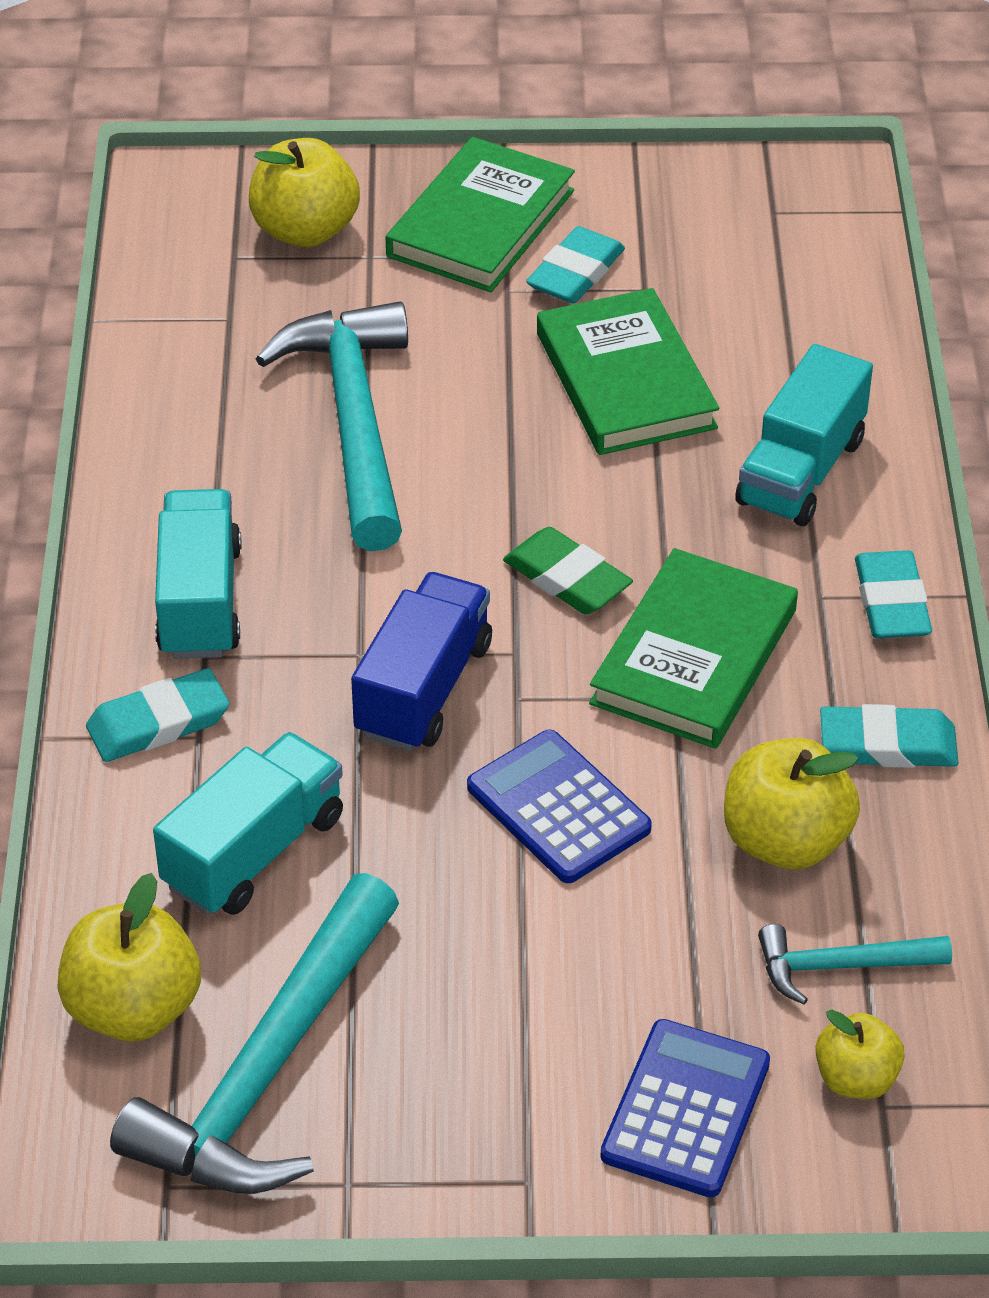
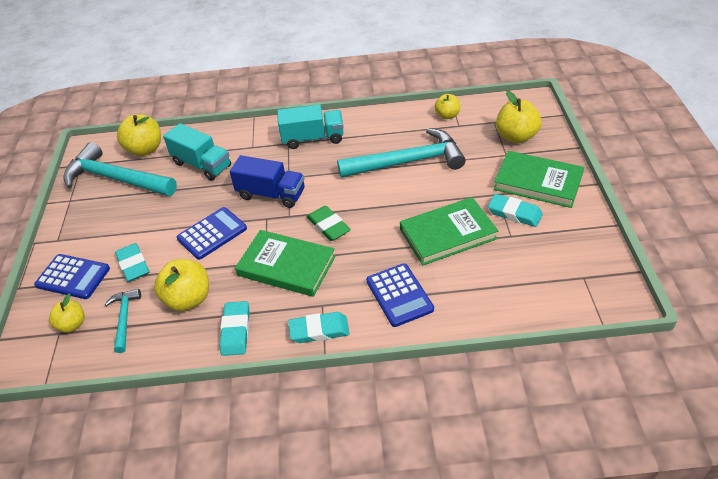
camera: 90 degrees right, 0 degrees up
turquoise eraser [86,668,229,762] -> turquoise eraser moved to [115,243,150,282]
green eraser [503,527,633,614] -> green eraser turned 75 degrees counterclockwise [307,206,351,241]
turquoise truck [735,344,873,526] -> blue calculator [366,263,434,327]
none -> yellow apple [434,94,460,119]

